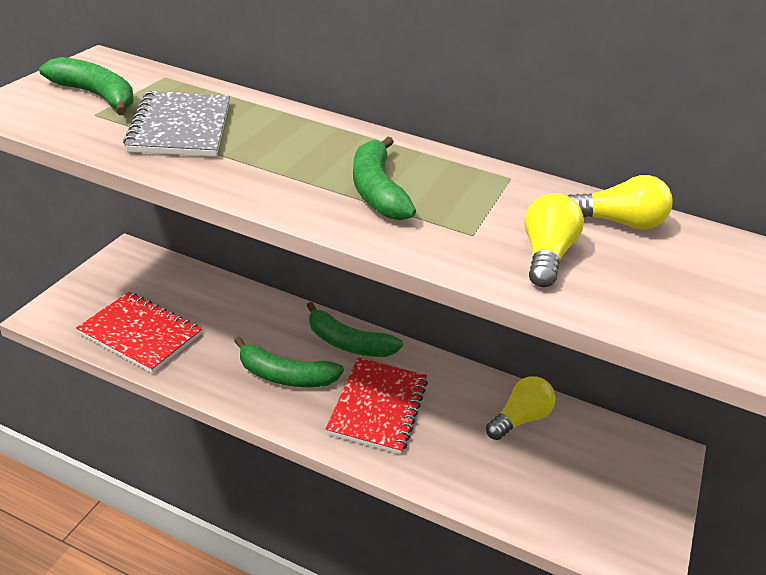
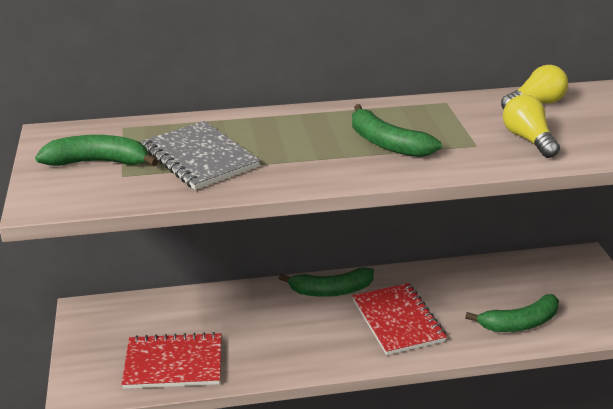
camera: 30 degrees left, 5 degrees down
green banana [234,337,344,387] -> green banana moved to [465,294,559,332]
yellow light bulb [486,376,556,440] -> none

